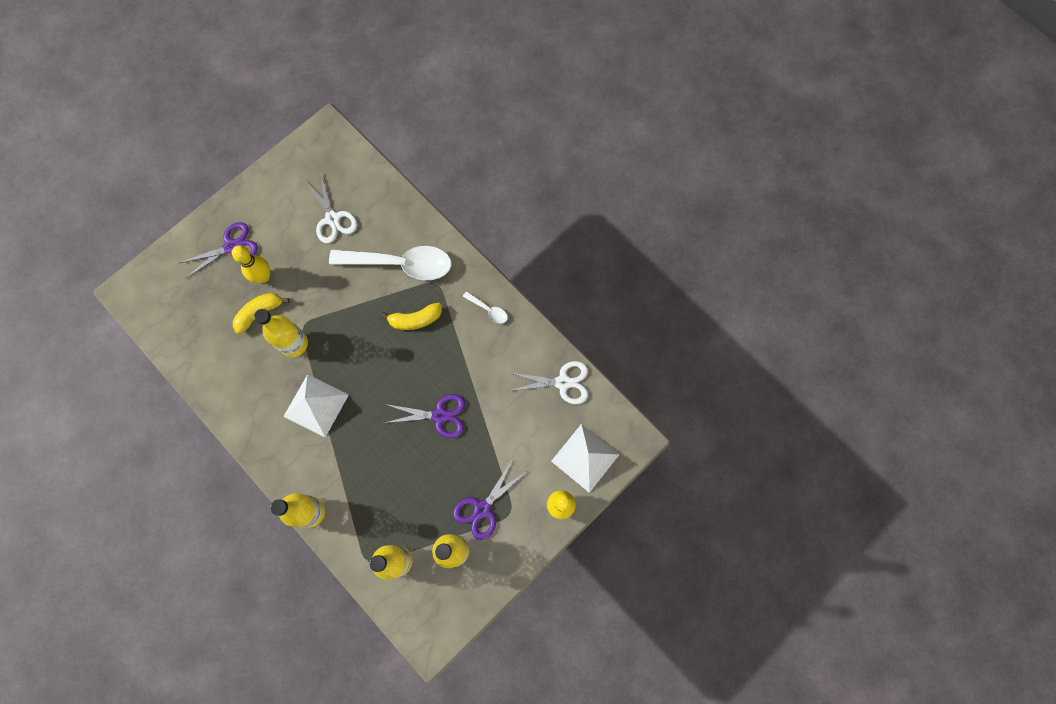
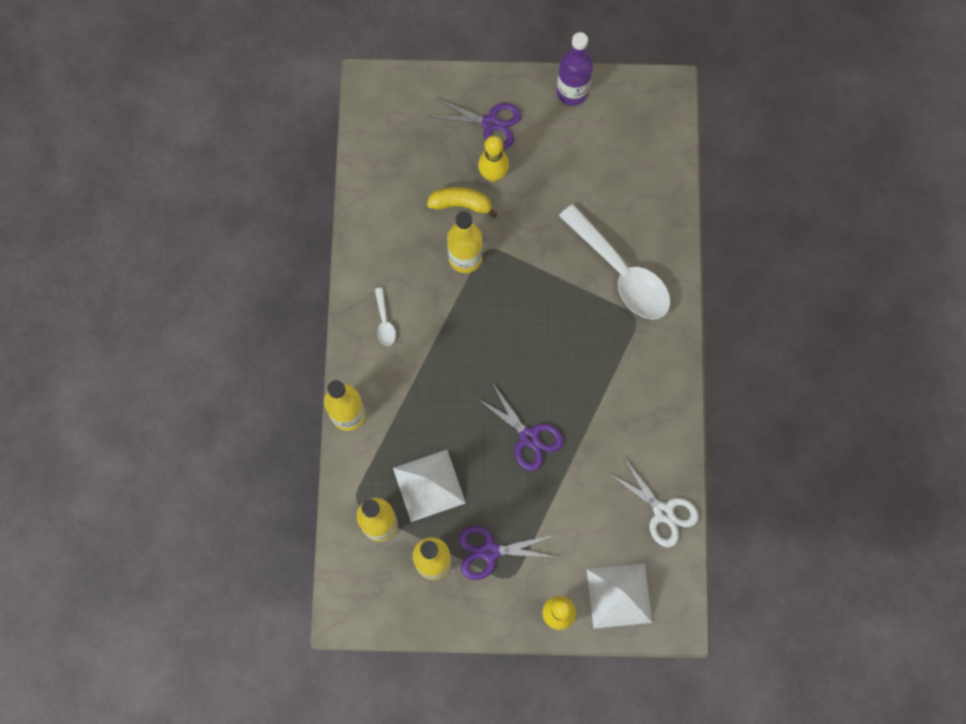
camera: 45 degrees right, 0 degrees up
white pyramid [283,374,349,437] -> white pyramid moved to [393,450,466,522]
white scissors [305,172,357,243] -> none
yellow banana [381,303,442,330] -> none
white spoon [463,291,508,324] -> white spoon moved to [375,287,396,346]
none -> purple bottle [556,32,593,106]

